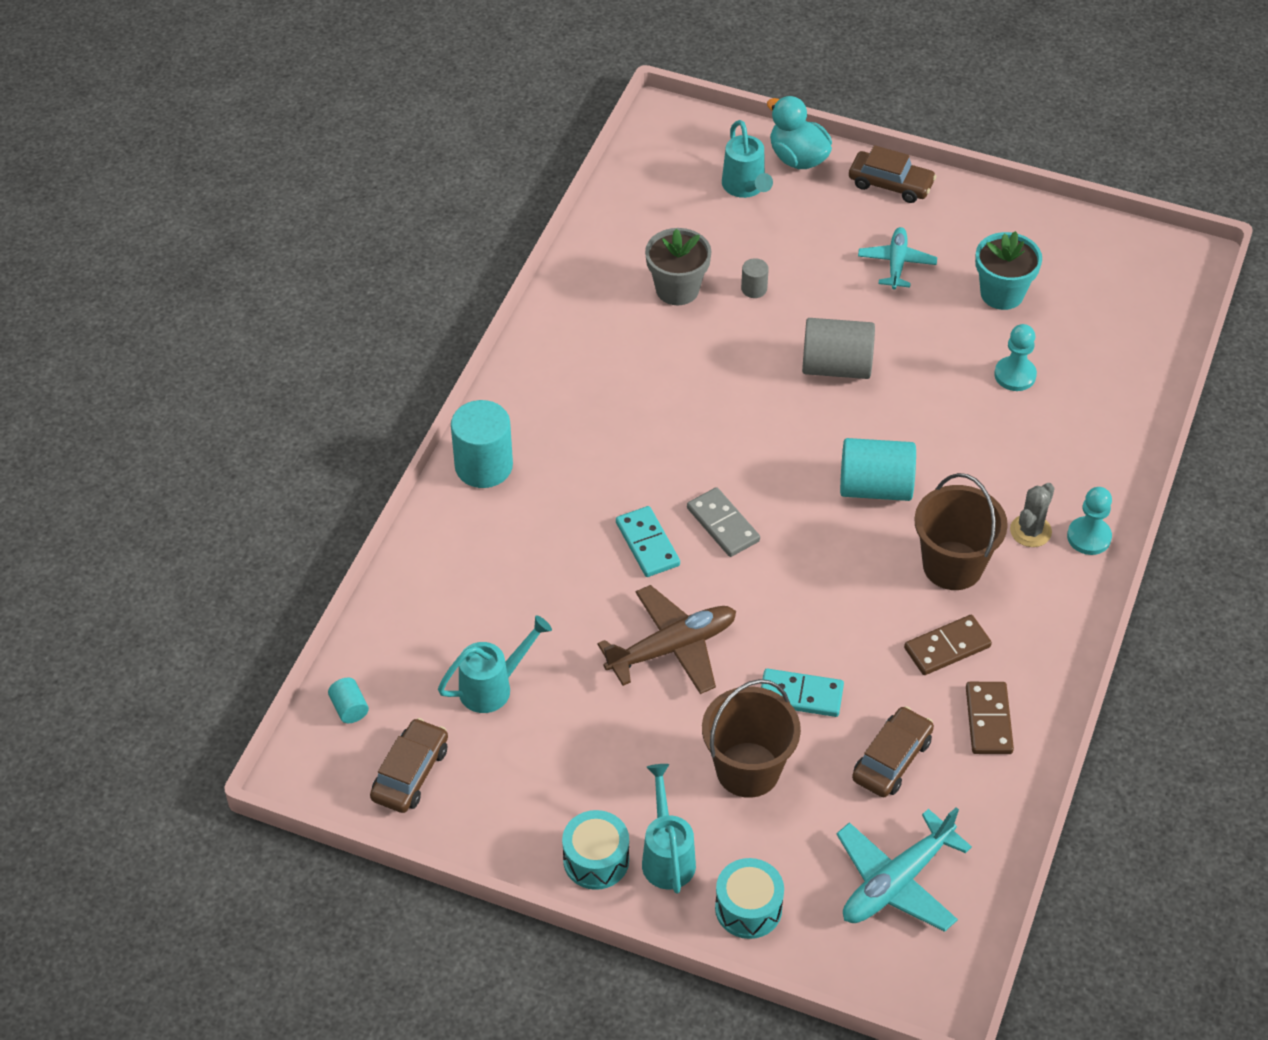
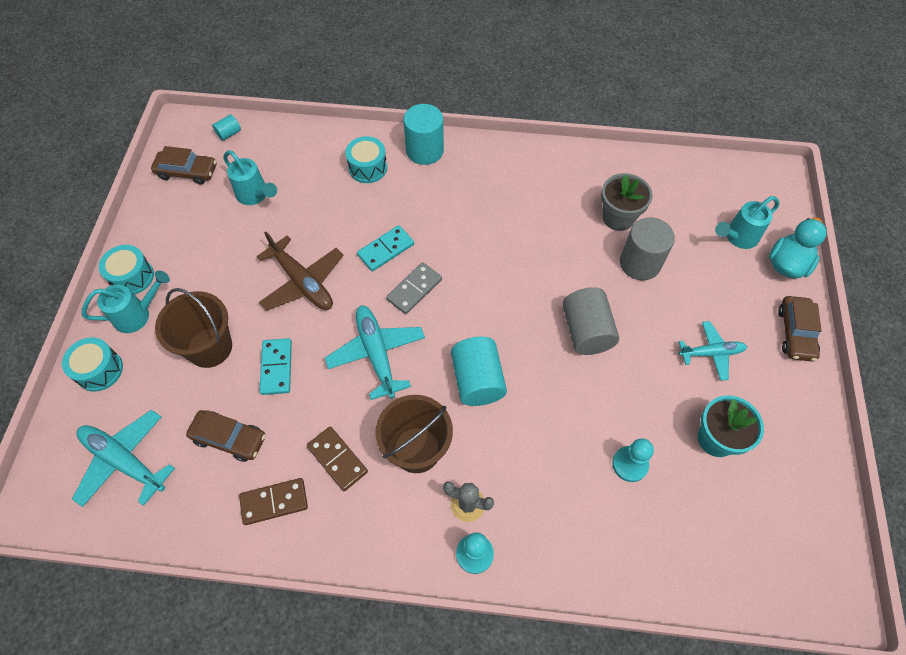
camera: 75 degrees right, 10 degrees up
grey cylinder [741,258,769,298] -> grey cylinder [620,217,675,280], size x2.10
none -> turquoise plane [325,305,425,400]
none -> turquoise drum [345,136,387,183]

